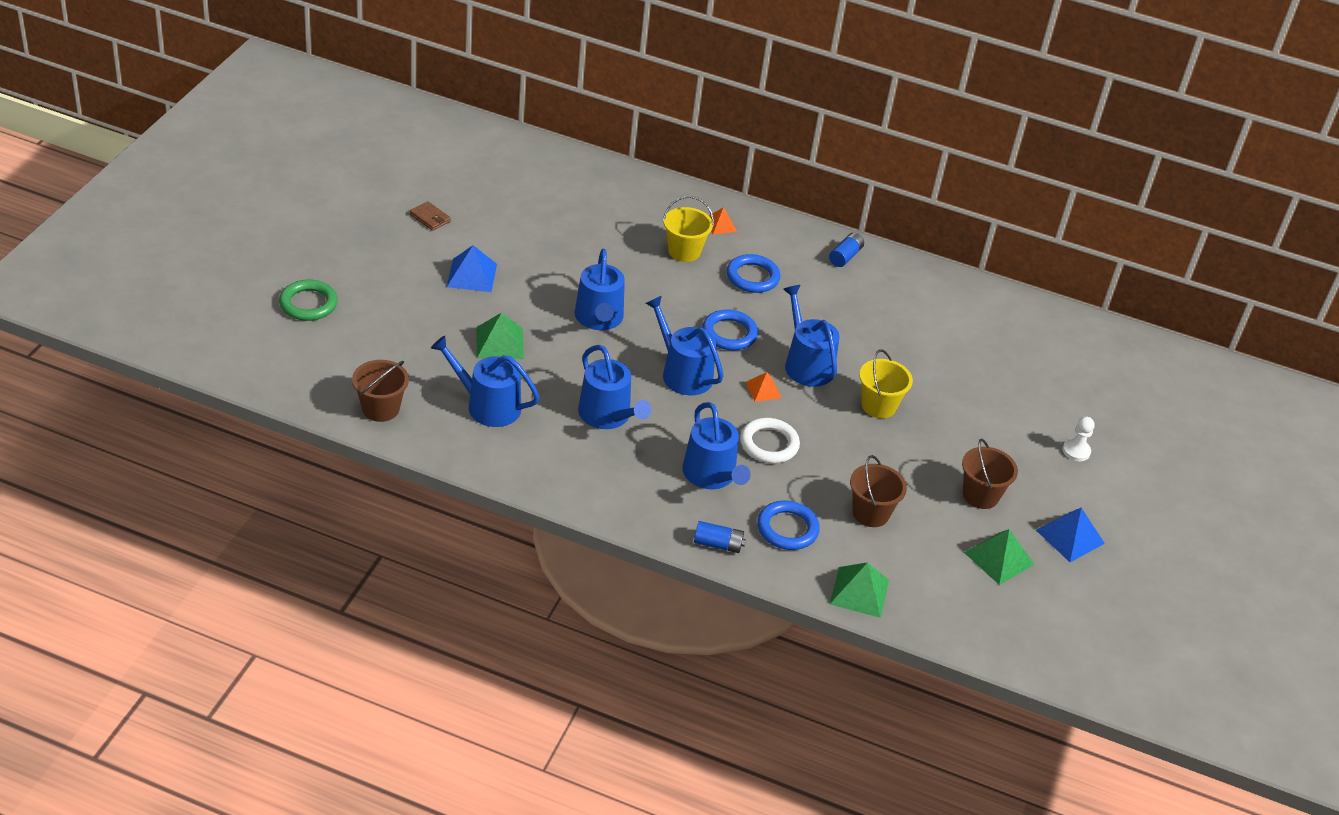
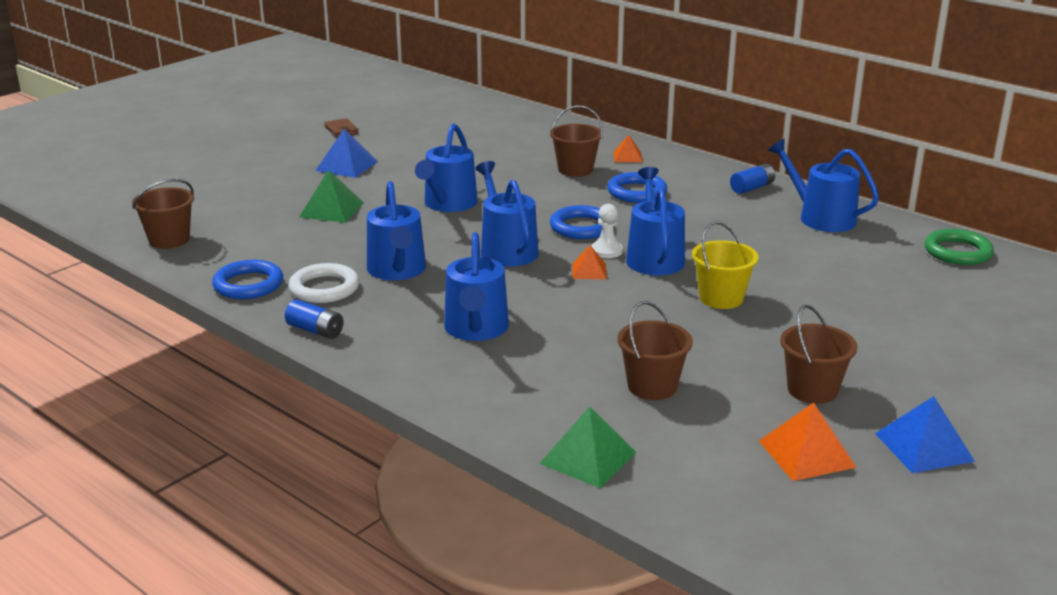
camera: 25 degrees right, 15 degrees down
green ring [279,280,338,321] -> green ring moved to [924,229,994,265]
blue watering can [431,336,540,427] -> blue watering can moved to [768,139,879,232]
yellow bucket [663,196,714,262] -> brown bucket [550,105,603,177]
blue battery [694,521,746,553] -> blue battery moved to [285,300,344,339]
white ring [740,418,800,463] -> white ring moved to [288,263,359,303]
blue ring [757,500,820,550] -> blue ring moved to [212,260,283,299]
green pyramid [964,529,1034,585] -> orange pyramid [759,403,857,481]
white pawn [1063,417,1095,461] -> white pawn moved to [591,204,623,258]

